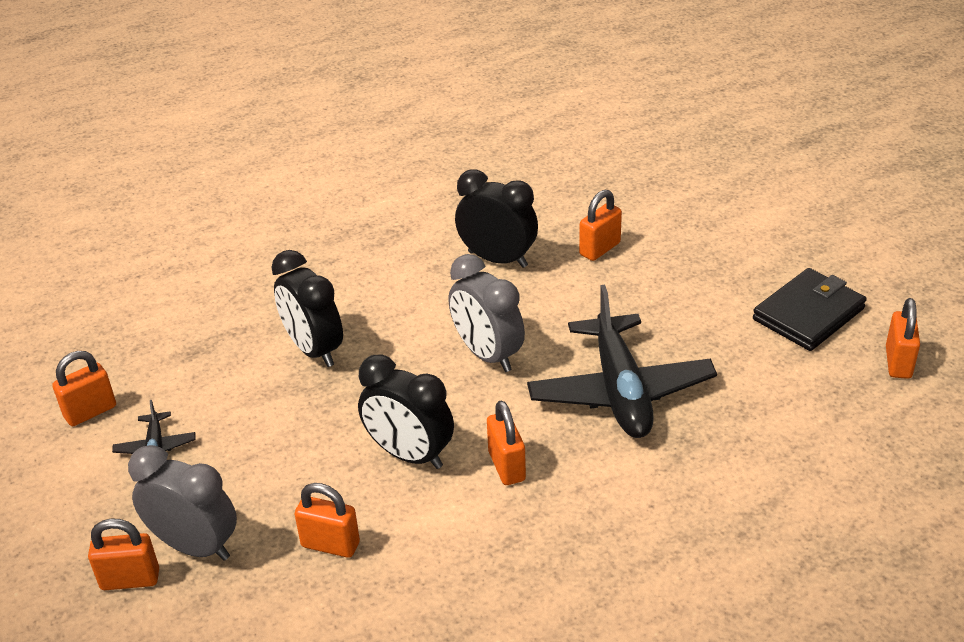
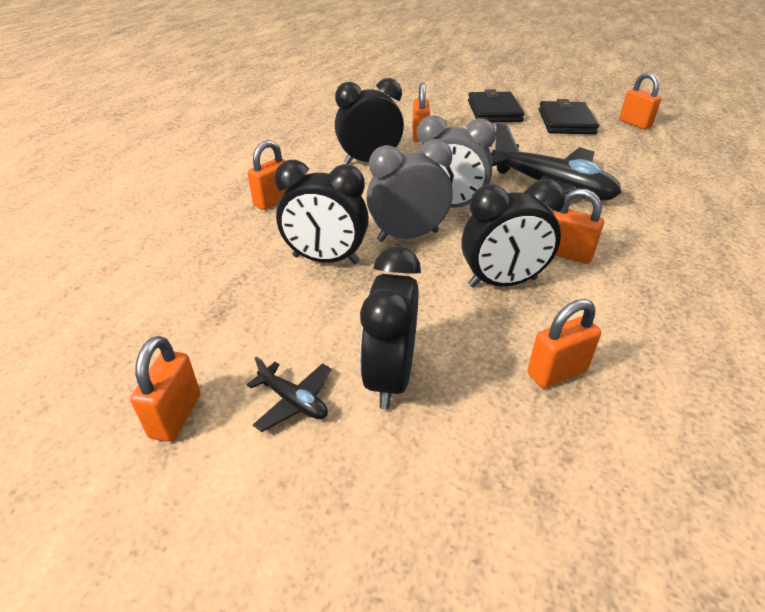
camera: 45 degrees left, 0 degrees up
orange padlock [88,518,159,590] -> orange padlock moved to [248,140,287,210]
grey clock [128,445,237,561] -> grey clock moved to [366,139,453,242]
none -> black clock [360,246,421,409]
none -> black wallet [468,89,525,122]

